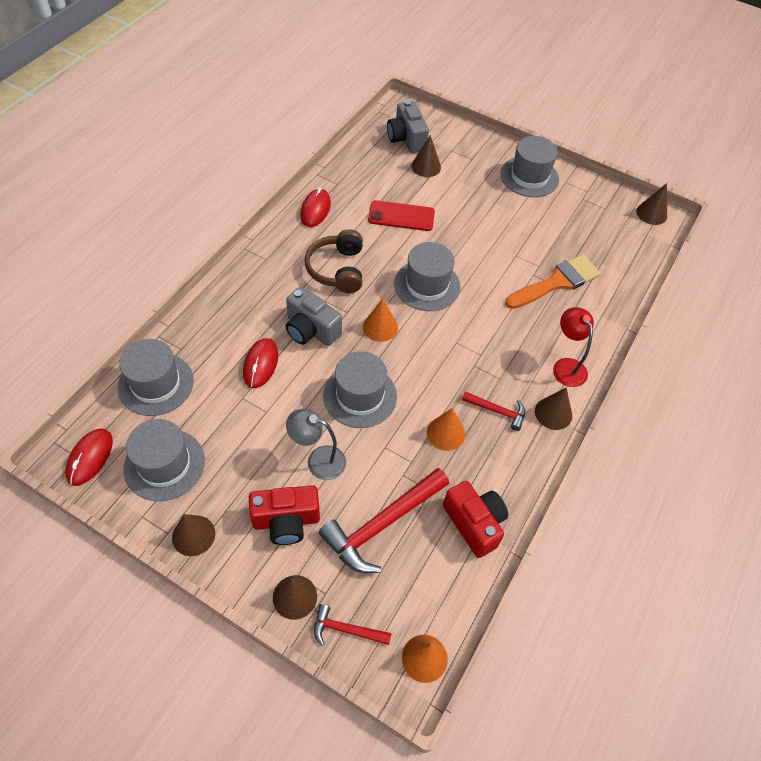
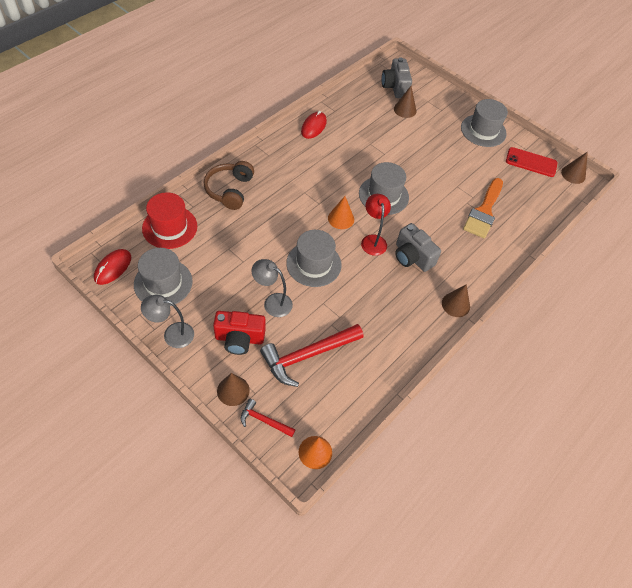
camera: 10 degrees right, 0 degrees up
grey hat [118,339,194,416] -> red hat [142,192,197,249]
brown cone [172,514,215,556] -> grey lamp [141,295,194,348]
red mouse [243,338,278,388] -> none
grey camera [286,287,342,346] -> grey camera moved to [395,223,441,272]
brown headphones [305,229,363,293] -> brown headphones moved to [204,161,254,210]
red phone [368,200,435,231] -> red phone moved to [506,147,557,177]
orange cone [427,408,465,451] -> none
red camera [443,481,508,558] -> none
red hammer [462,391,525,431] -> none
orange brush [505,254,601,309] -> orange brush turned 135 degrees clockwise [463,178,503,239]
red lamp [553,307,594,387] -> red lamp moved to [361,194,391,256]

